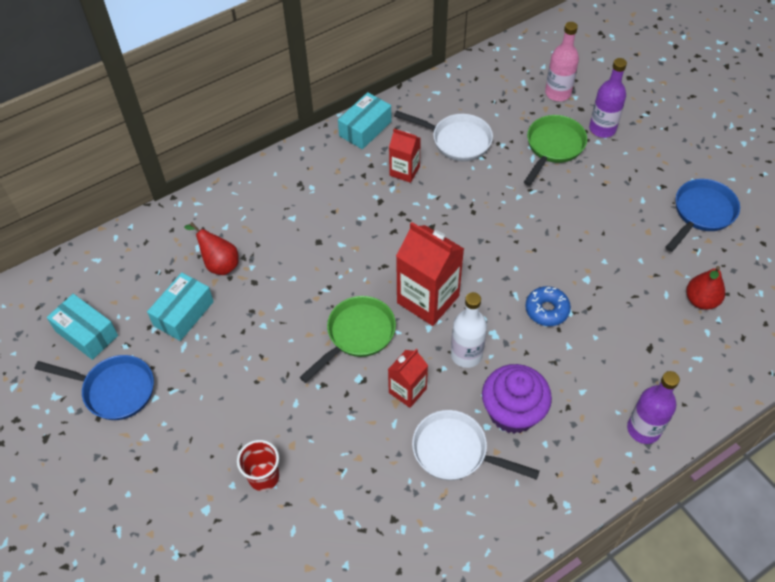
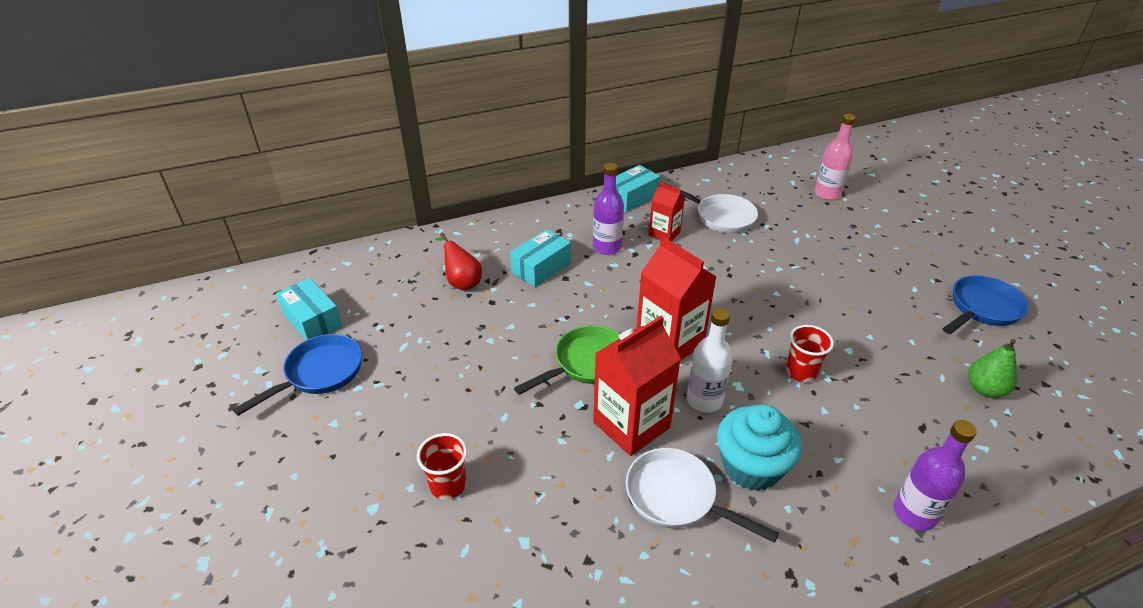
camera: 10 degrees right, 15 degrees down
blue pan [35,355,154,420] -> blue pan turned 75 degrees counterclockwise [232,334,362,416]
turquoise box [147,273,214,341] -> turquoise box moved to [510,229,571,287]
red carton [388,349,428,408] -> red carton [593,316,681,456], size x1.75
purple cupcake [482,364,552,434] -> turquoise cupcake [717,404,802,491]
green pan [524,115,587,186] -> none
blue donut [525,286,571,326] -> red cup [786,325,834,382]
purple bottle [589,58,627,138] -> purple bottle moved to [593,163,624,255]
red pear [686,266,725,310] -> green pear [968,339,1018,398]

